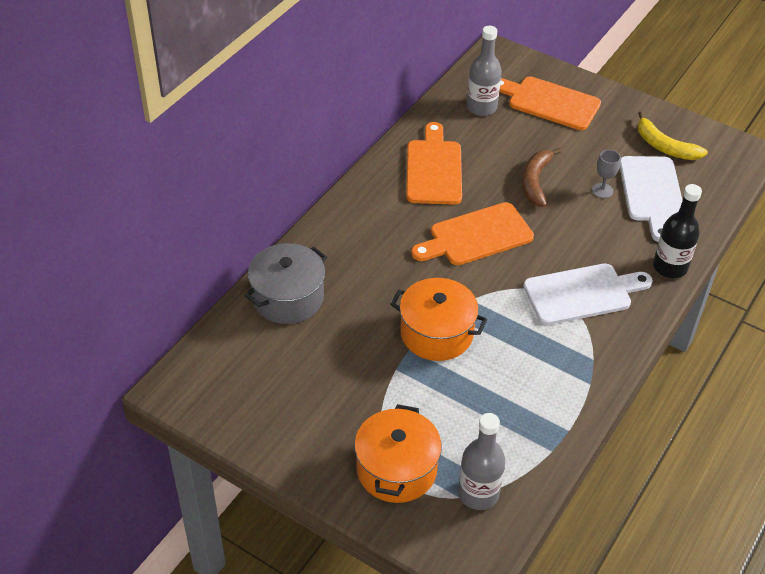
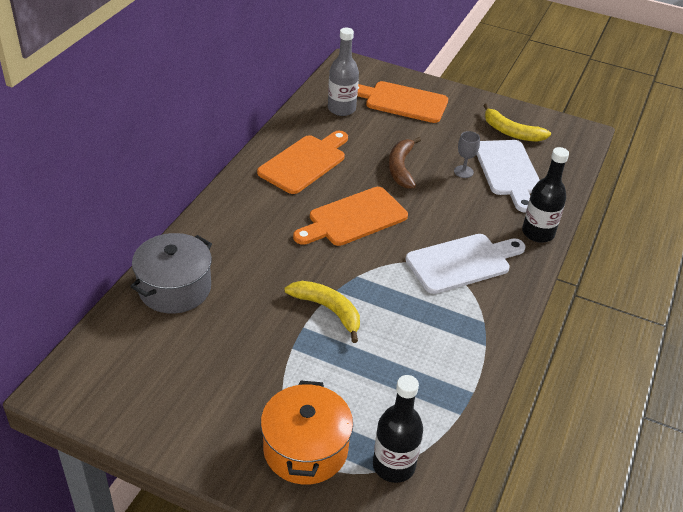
camera: 10 degrees left, 5 degrees down
orange pot [390,278,488,361] -> yellow banana [284,281,360,343]
orange cutting board [406,122,462,205] -> orange cutting board turned 45 degrees clockwise [257,131,348,194]
grey bottle [458,413,505,510] -> black bottle [373,375,423,483]

